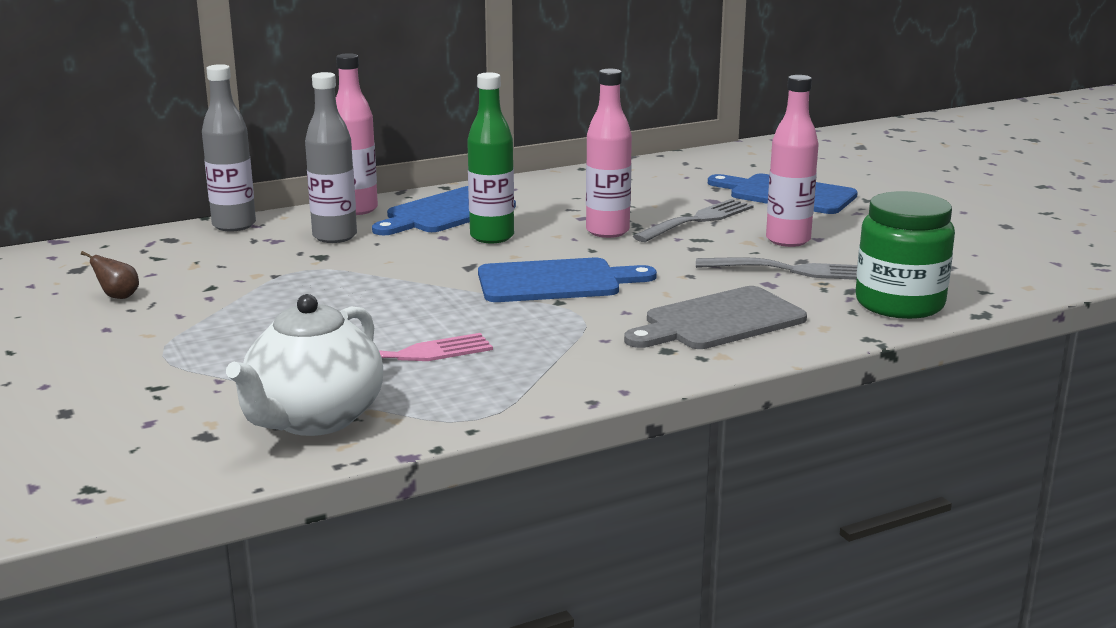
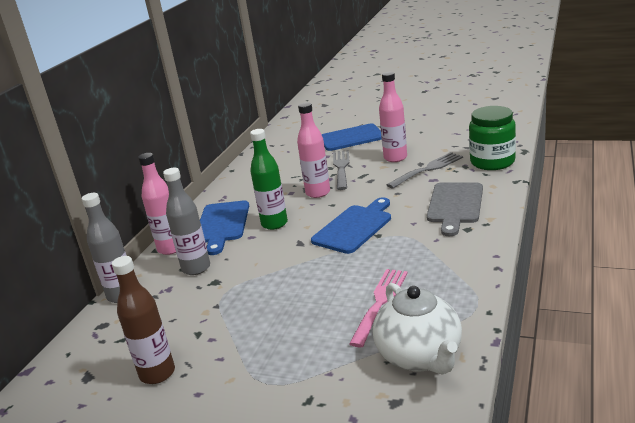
camera: 40 degrees left, 5 degrees up
brown pear [81,251,139,299] -> brown bottle [112,256,175,384]

